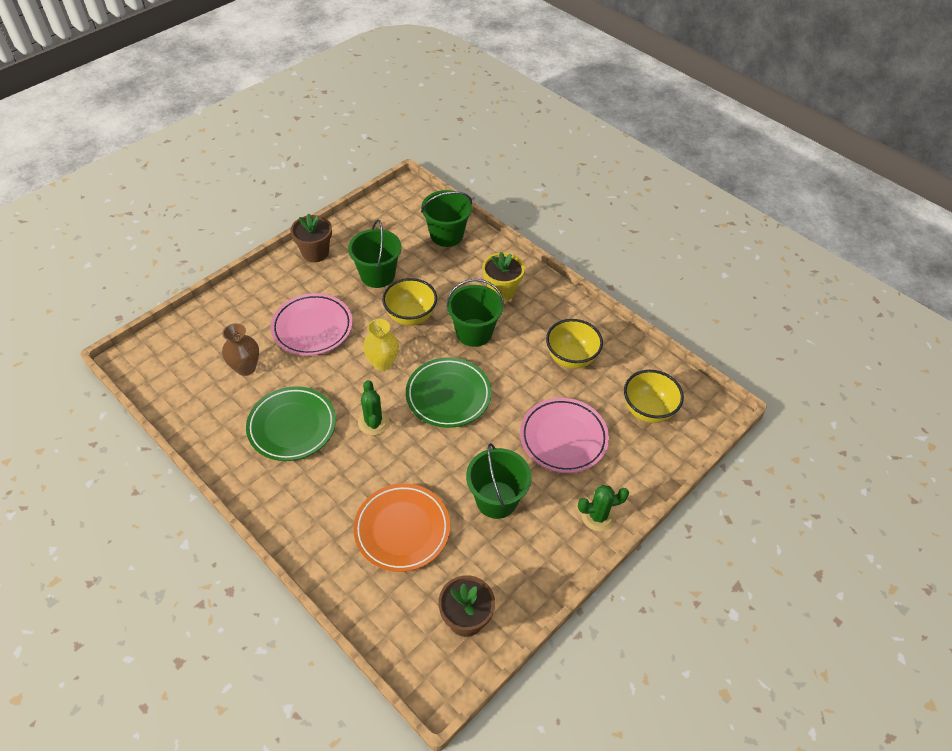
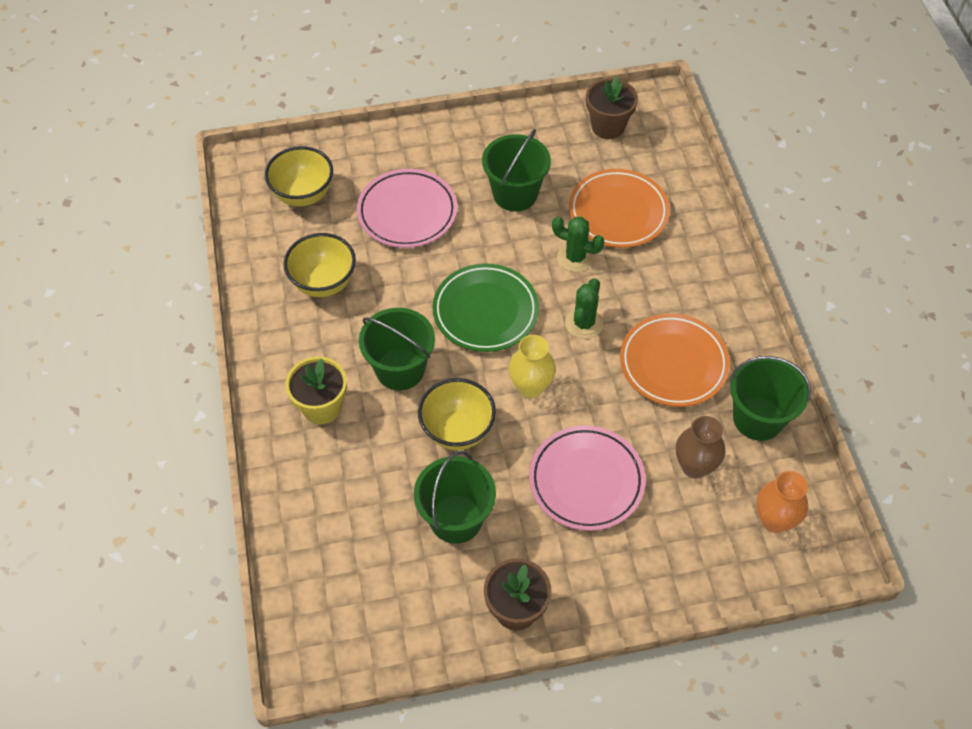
camera: 145 degrees left, 5 degrees up
green plate [246,386,336,461] -> orange plate [620,314,730,407]
green bucket [421,190,472,247] -> green bucket moved to [730,356,811,441]
green cactus [578,485,629,531] -> green cactus moved to [552,217,604,272]
none -> orange vase [756,471,808,533]

